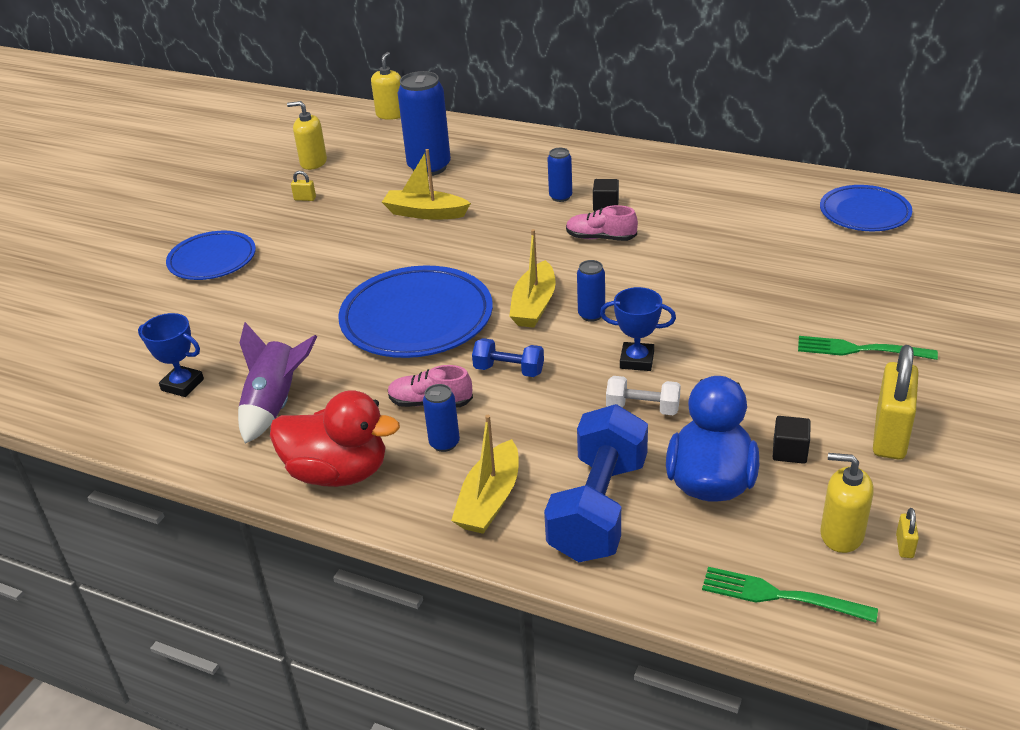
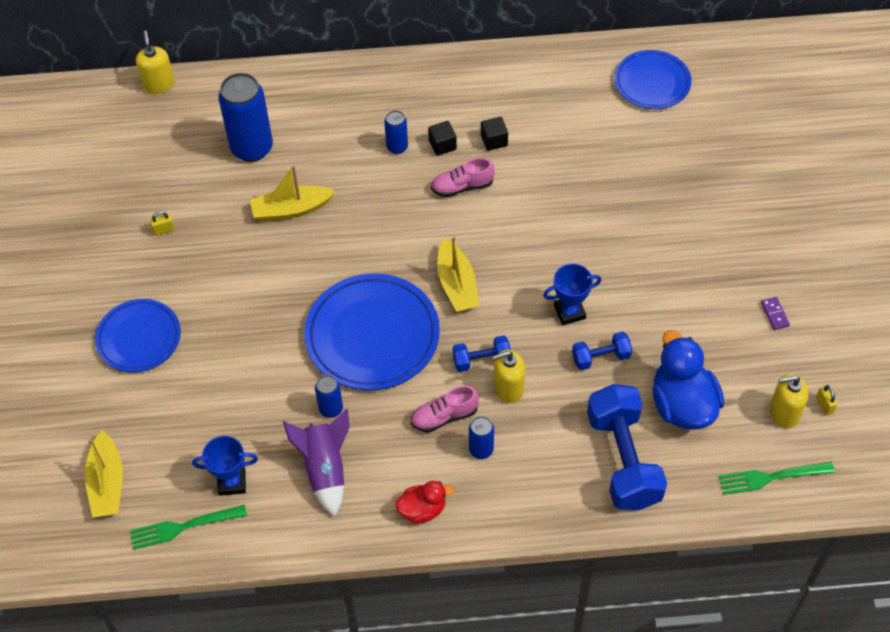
camera: 30 degrees left, 20 degrees up
red duck [270,390,400,487] -> red duck [395,481,454,524], size x0.55
yellow soap dispenser [287,101,327,170] -> yellow soap dispenser moved to [492,350,525,403]
yellow boat [451,415,519,534] -> yellow boat moved to [85,430,123,518]
blue can [577,260,605,322] -> blue can moved to [315,375,343,418]
white dumbbell [606,376,681,415] -> blue dumbbell [572,331,632,370]
black cube [773,416,811,464] -> black cube moved to [481,117,508,151]
green fork [798,336,938,360] -> green fork moved to [130,505,247,550]
yellow padlock [873,345,919,460] -> purple domino [761,297,790,330]

